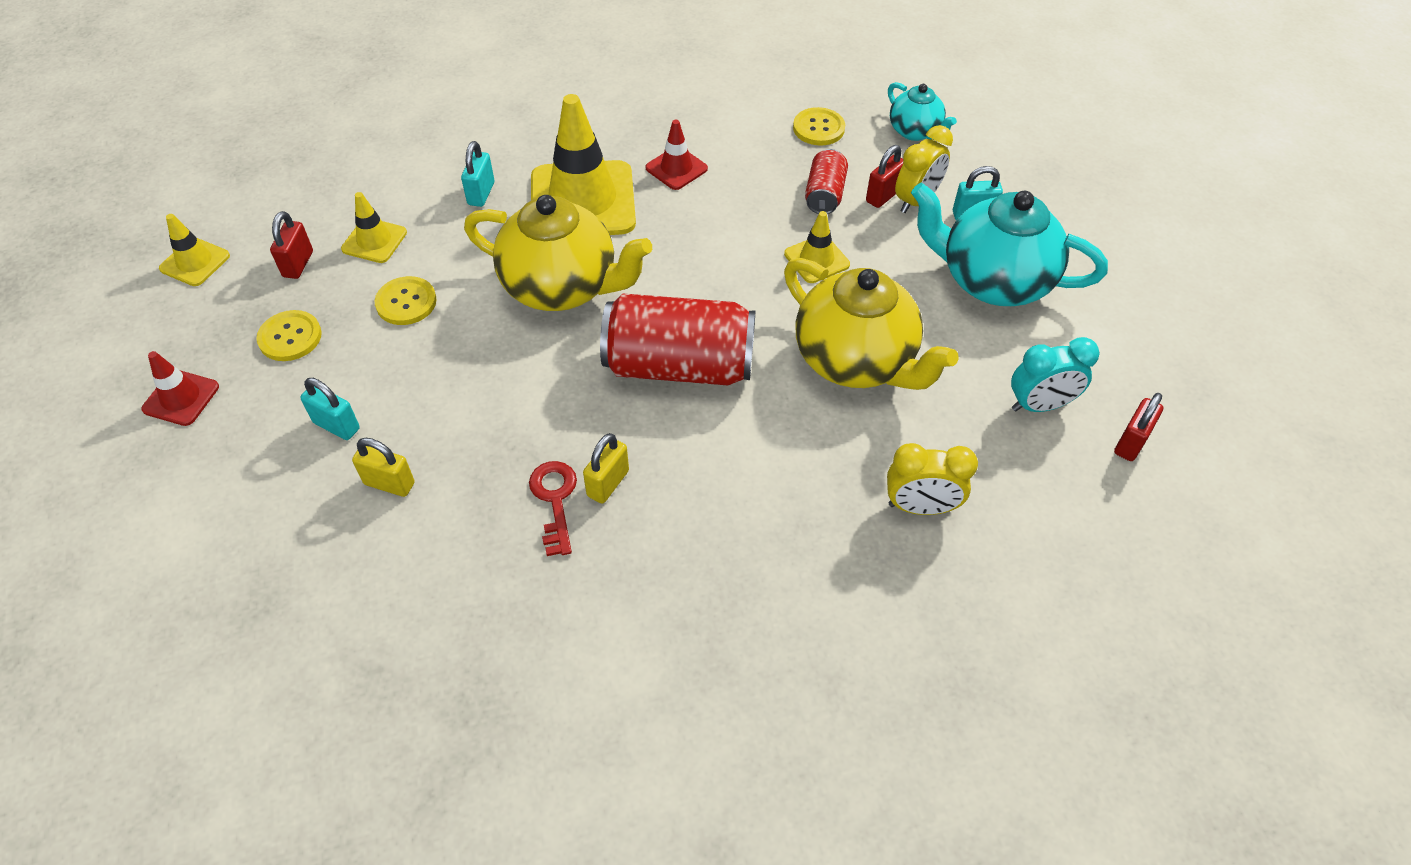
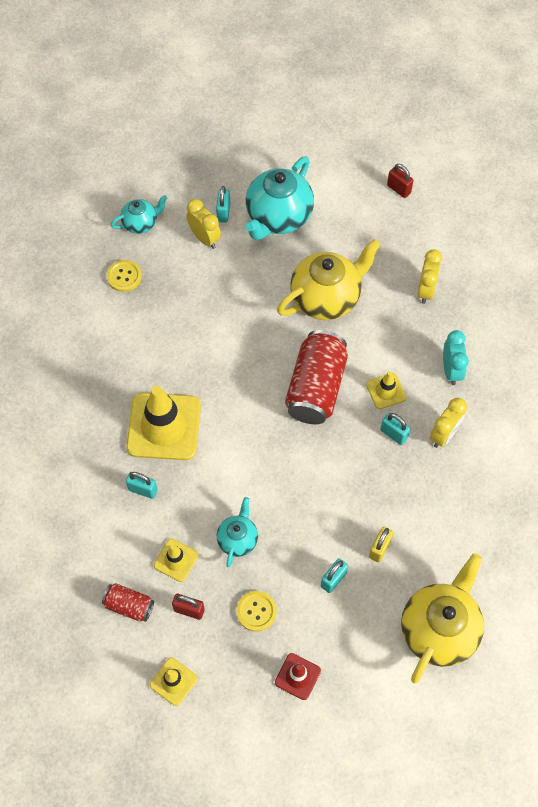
camera: 80 degrees left, 10 degrees up
yellow button [375,276,437,325] -> turquoise teapot [217,497,258,567]
yellow teapot [464,195,652,311] -> yellow teapot moved to [401,553,484,683]
red key [529,461,577,556] -> none
yellow padlock [583,433,629,504] -> turquoise padlock [380,413,410,445]
red traffic cone [646,120,708,190] -> none
yellow traffic cone [784,211,850,283] -> yellow traffic cone moved to [366,371,407,409]
red can [805,149,848,214] -> red can moved to [102,583,154,622]
red padlock [866,145,903,208] -> none
turquoise clock [1011,337,1099,412] -> turquoise clock moved to [443,330,469,385]
none -> yellow clock [430,398,467,448]

